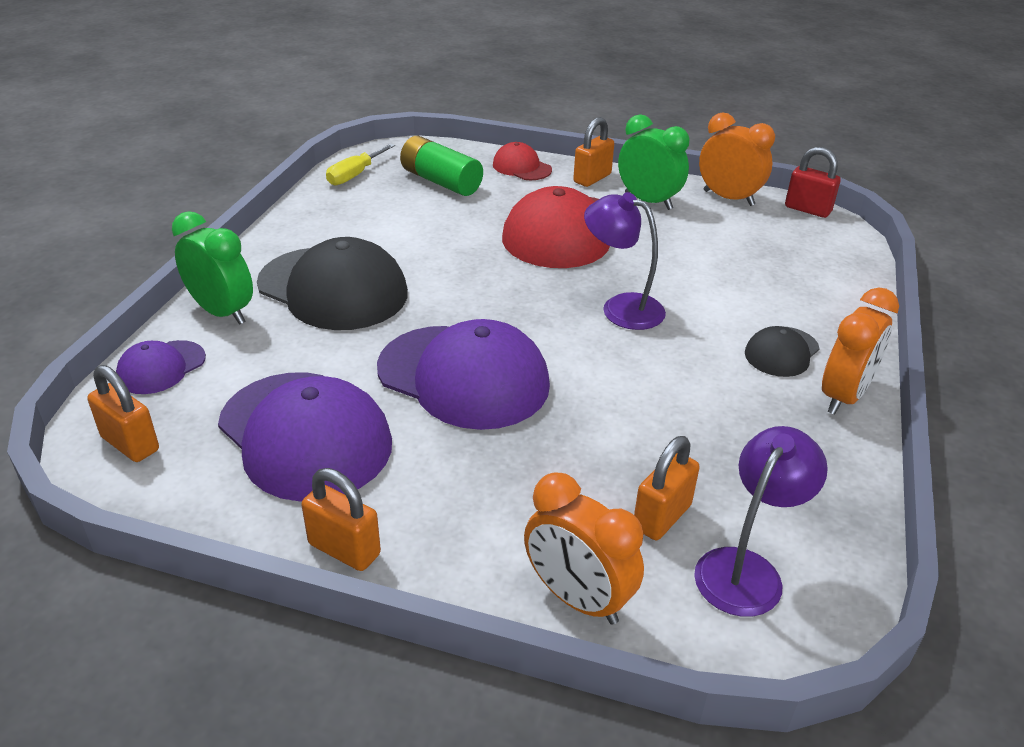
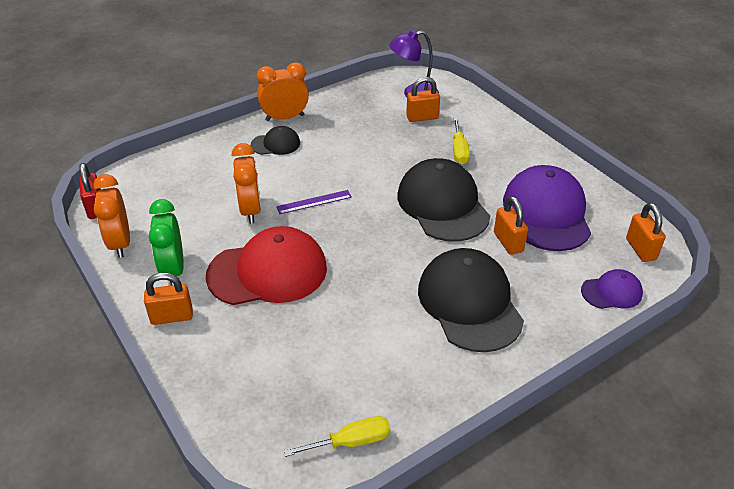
camera: 140 degrees left, 5 degrees up
green clock [172,211,253,325] -> none
orange padlock [301,468,381,571] -> orange padlock moved to [494,196,528,255]
purple cap [377,319,550,430] -> black cap [398,158,490,242]
green battery [400,136,483,196] -> none
red cap [493,142,552,180] -> none
orange clock [524,473,644,625] -> orange clock moved to [232,143,261,224]
purple lamp [584,192,666,330] -> purple ruler [276,190,352,214]
none -> yellow screwdriver [453,118,470,164]

